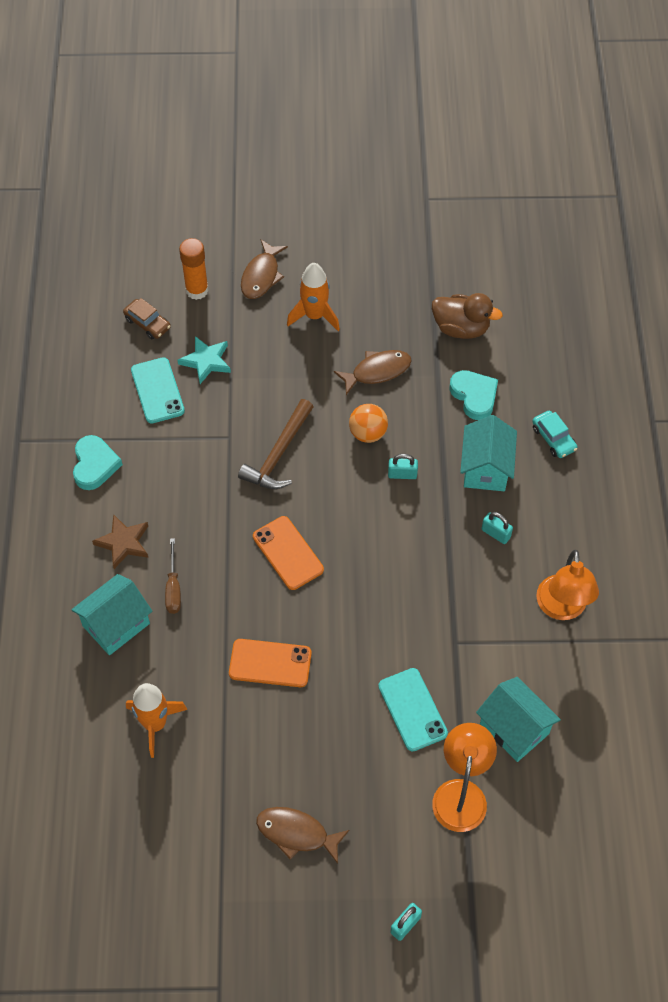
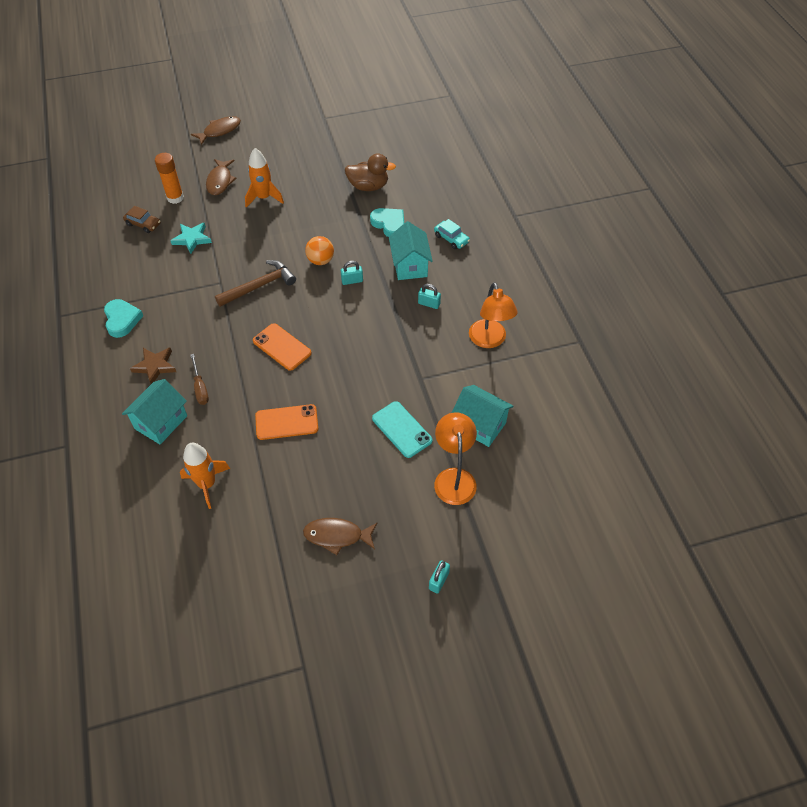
camera: 15 degrees left, 5 degrees down
turquoise phone [131,357,185,424] -> none
brown hammer [238,399,313,489] -> brown hammer turned 135 degrees counterclockwise [215,260,296,307]
brown fish [334,350,412,395] -> brown fish moved to [191,116,241,145]

